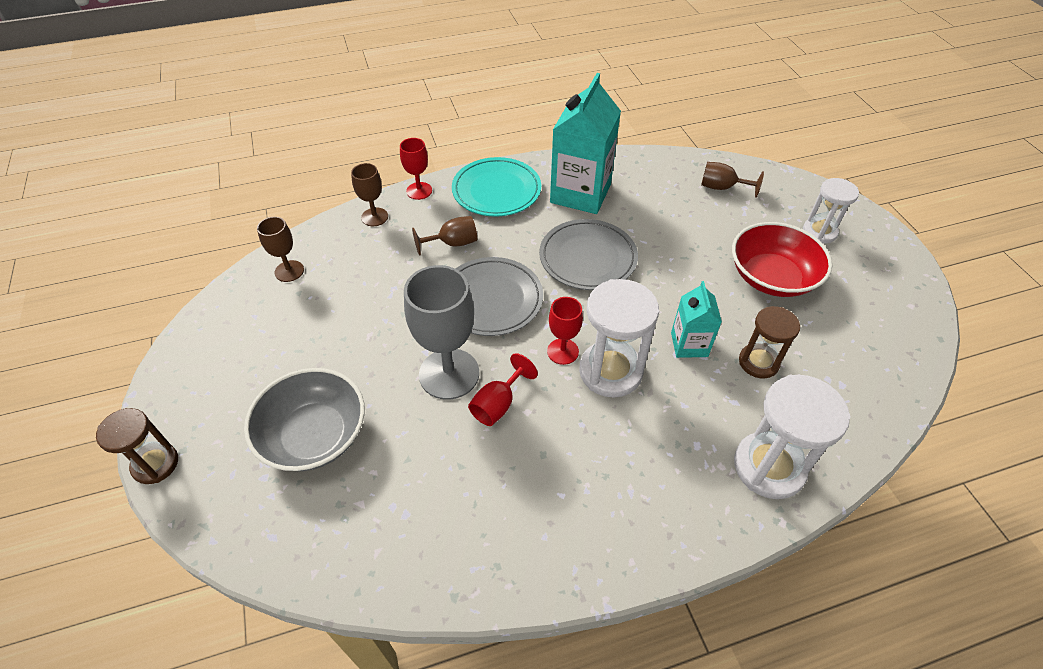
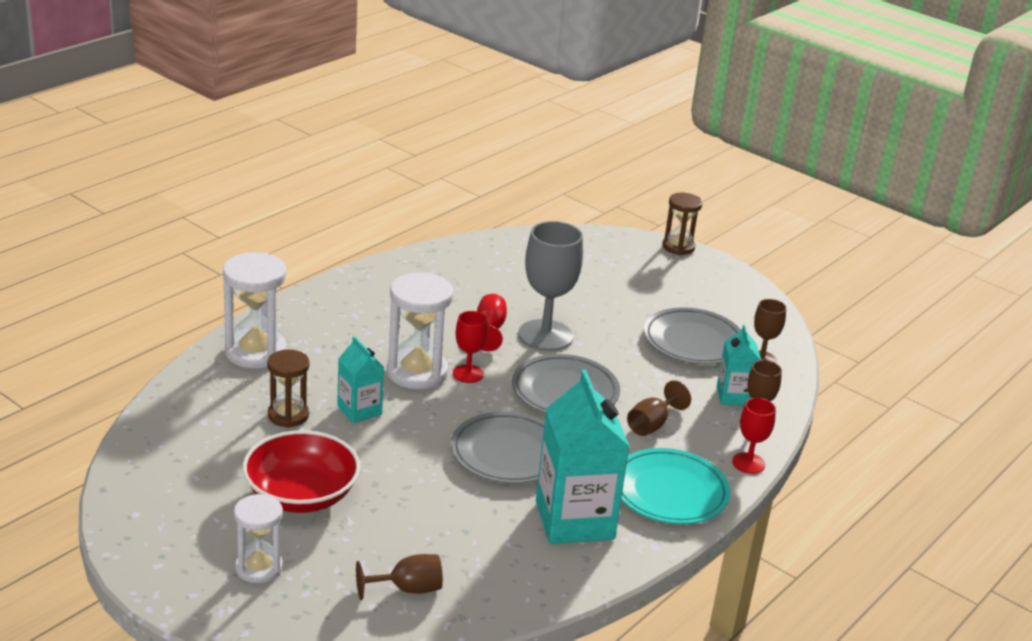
camera: 145 degrees right, 20 degrees down
grey bowl [244,368,365,471] -> none
none -> grey plate [644,307,741,364]
none -> turquoise carton [717,324,761,406]

